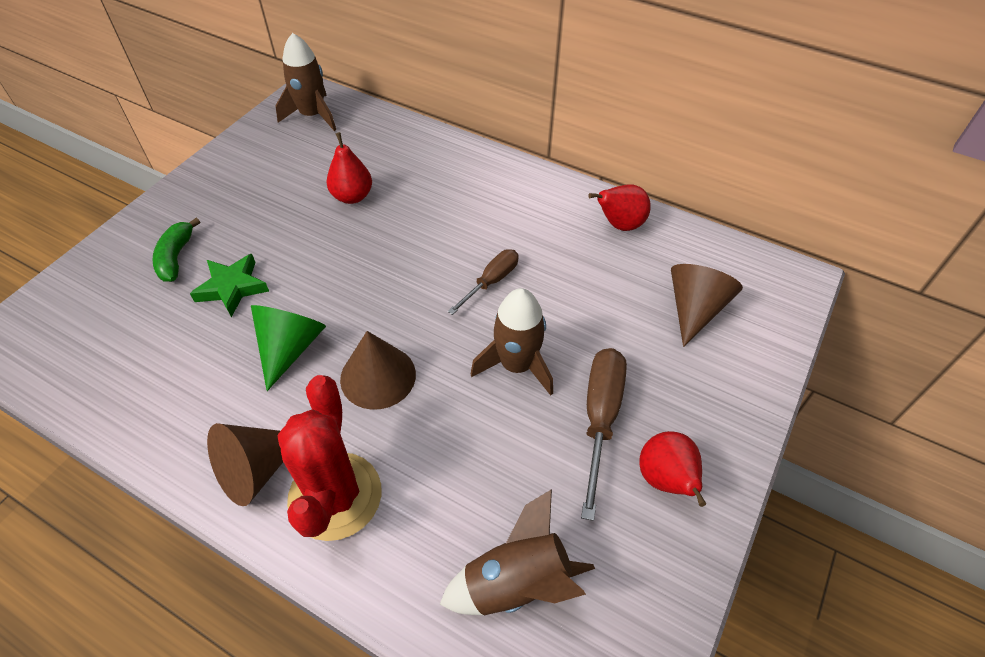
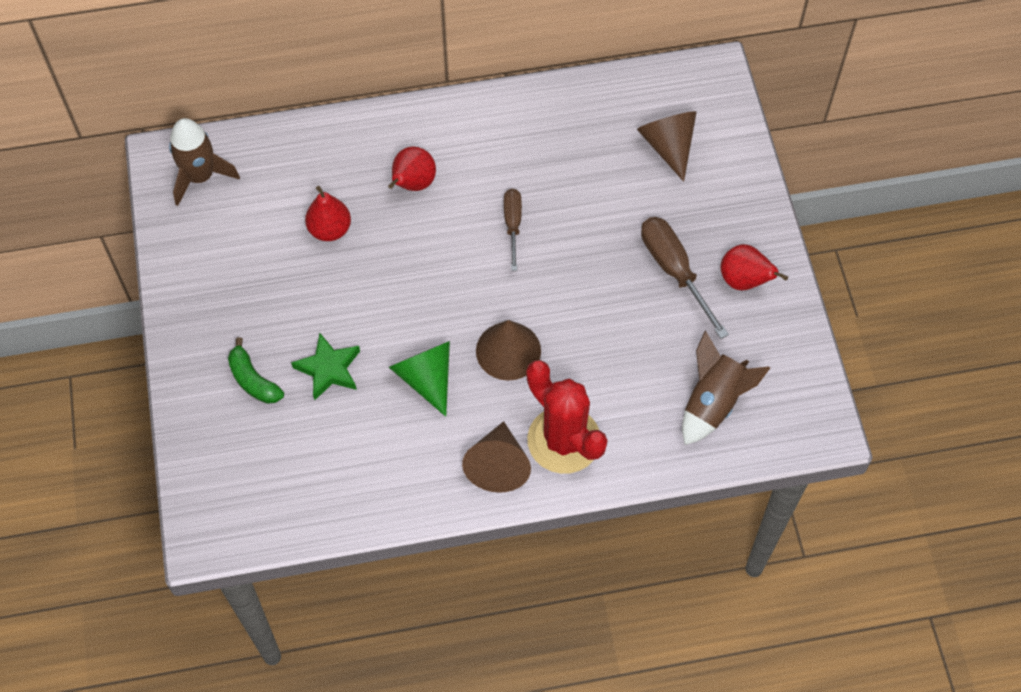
camera: 40 degrees left, 10 degrees up
brown rocket [471,288,553,395] -> none
red pear [588,184,651,231] -> red pear moved to [388,146,436,191]

